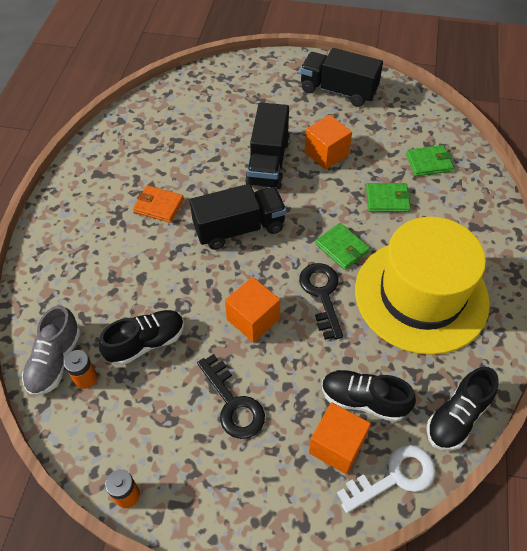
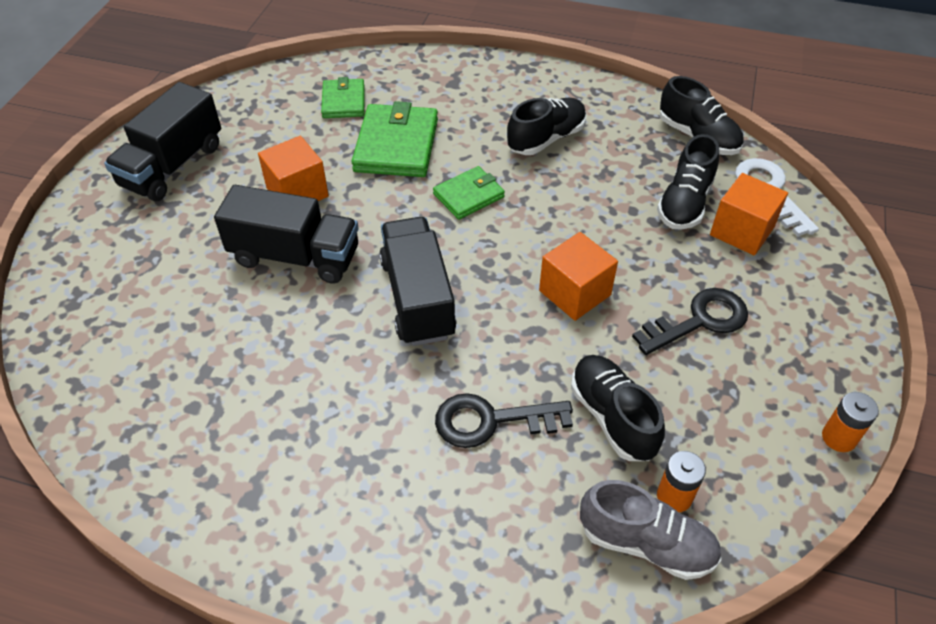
camera: 85 degrees left, 5 degrees down
orange wallet [133,185,184,223] -> none
black key [299,263,343,340] -> black key moved to [435,393,573,448]
yellow hat [355,217,490,355] -> black shoe [507,98,586,155]
green wallet [366,183,411,212] -> green wallet [351,101,438,177], size x1.67

